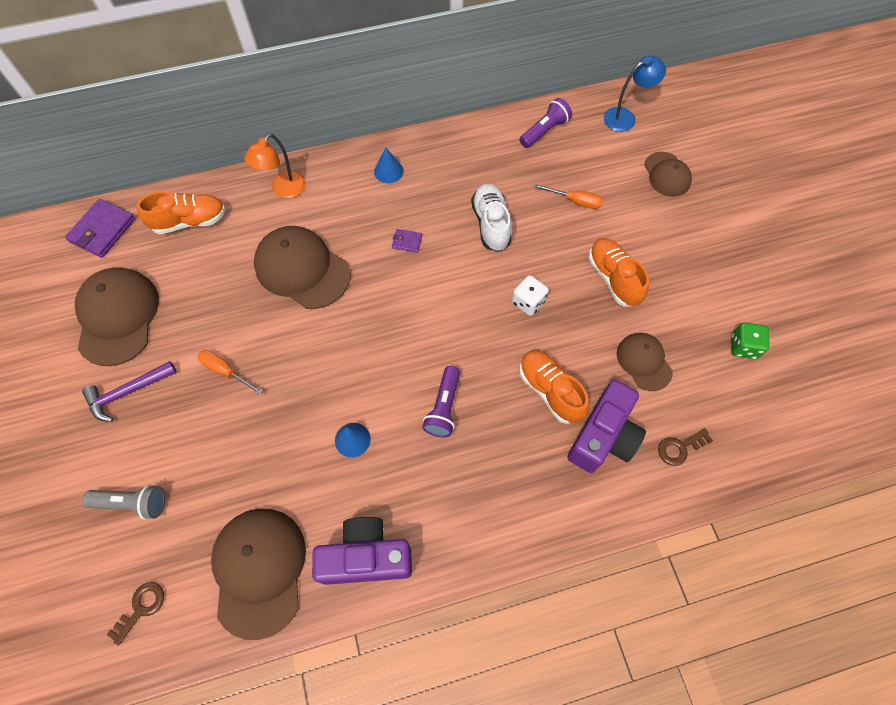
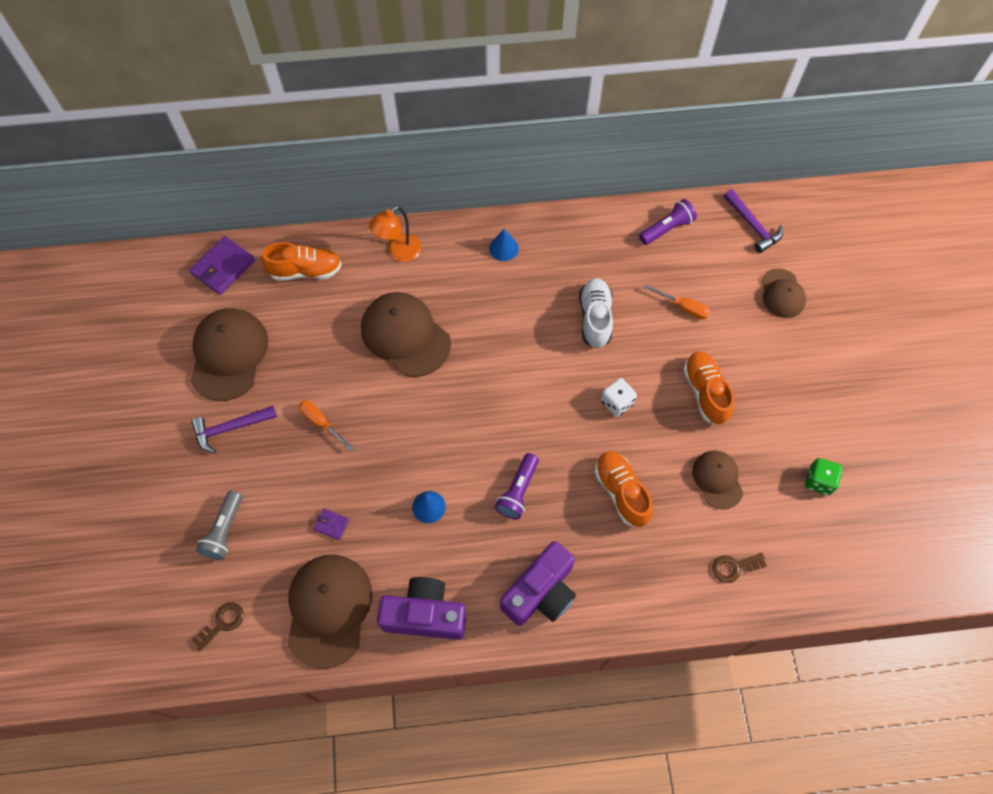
camera: 10 degrees right, 0 degrees up
grey flashlight [82,485,165,520] -> grey flashlight turned 90 degrees clockwise [196,490,243,560]
purple wallet [392,229,422,253] -> purple wallet moved to [314,509,349,540]
purple camera [567,380,646,473] -> purple camera moved to [500,541,576,626]
blue lamp [604,56,666,132] -> purple hammer [724,189,783,253]

